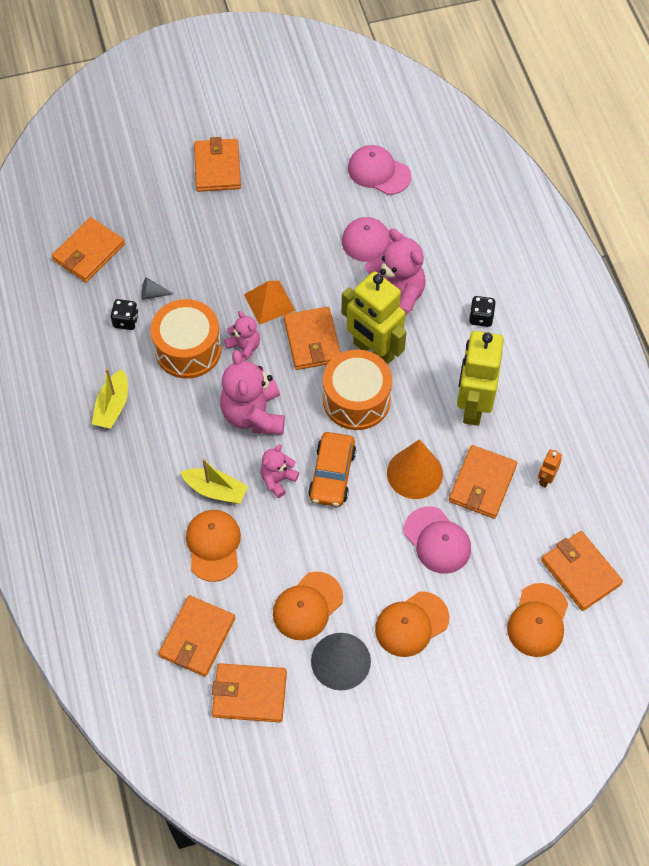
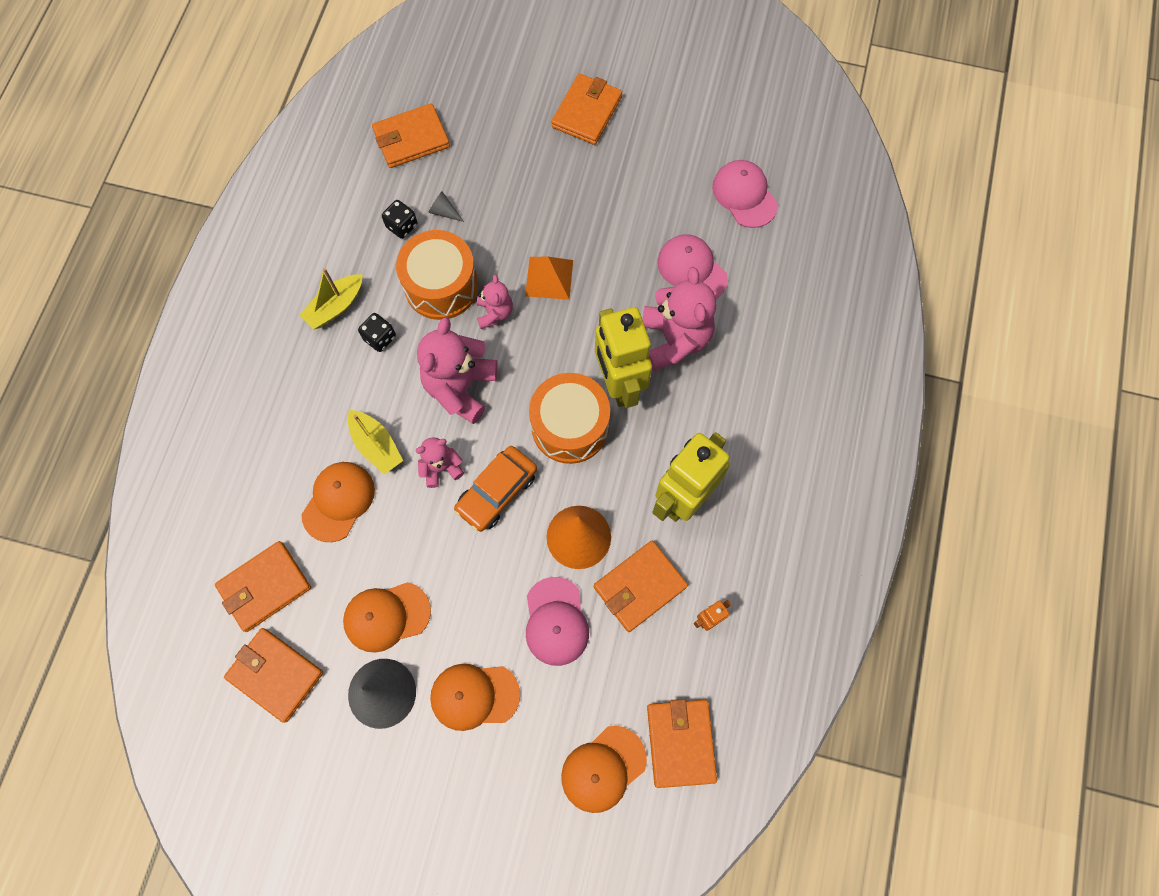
camera: 30 degrees right, 10 degrees up
orange wallet [284,307,341,370] -> none
black dice [469,296,496,327] -> black dice moved to [358,313,396,352]

